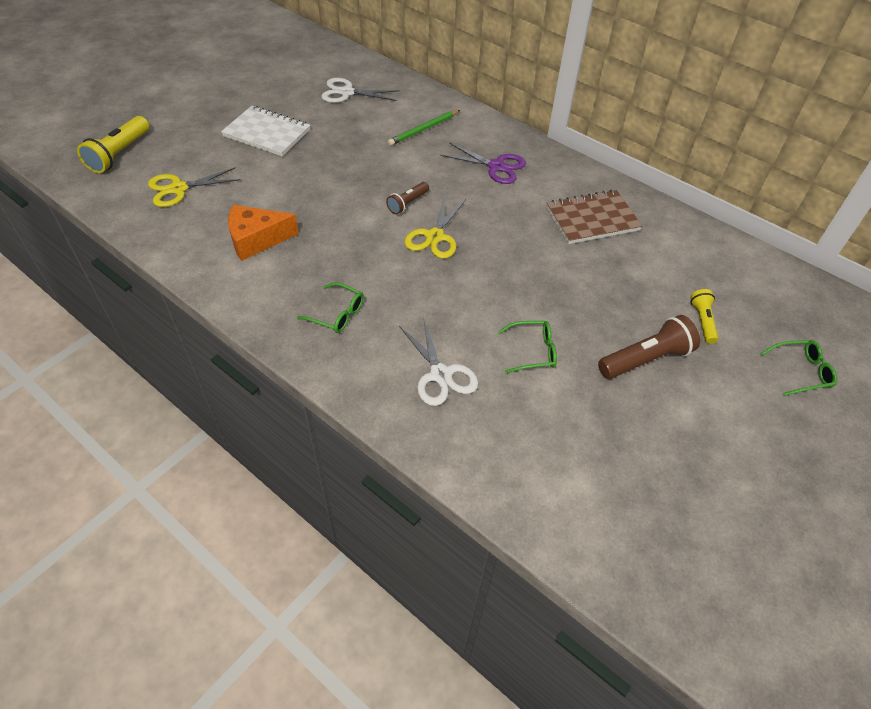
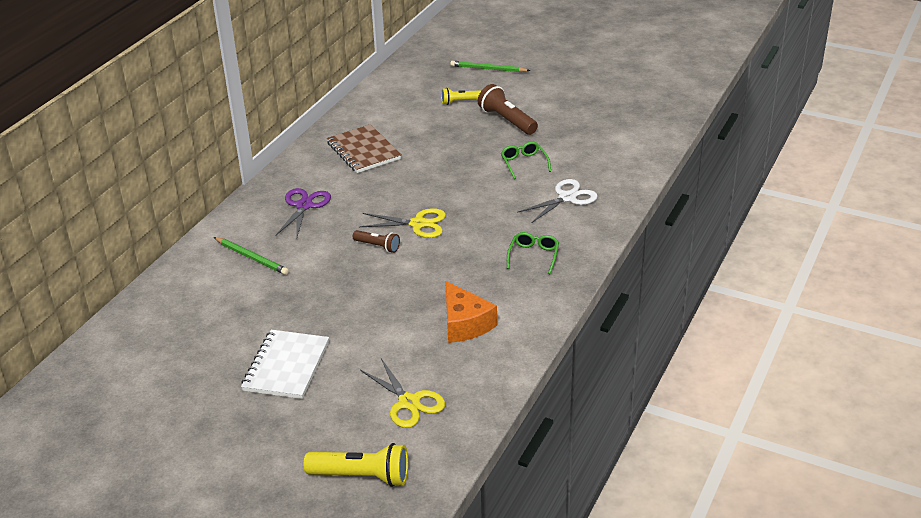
camera: 100 degrees left, 15 degrees down
white scissors [321,78,399,103] -> none
green glasses [760,340,837,396] -> green pencil [450,61,530,72]

